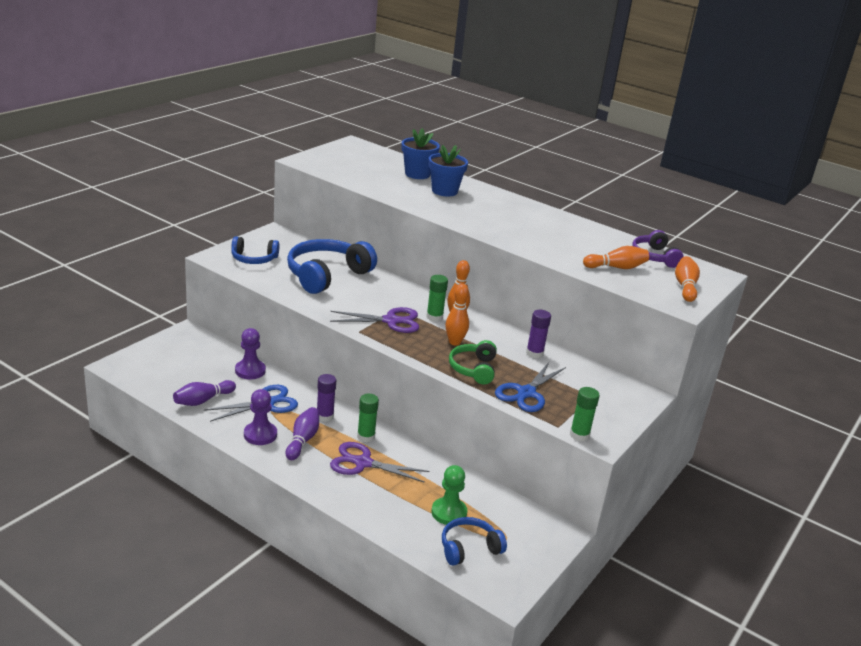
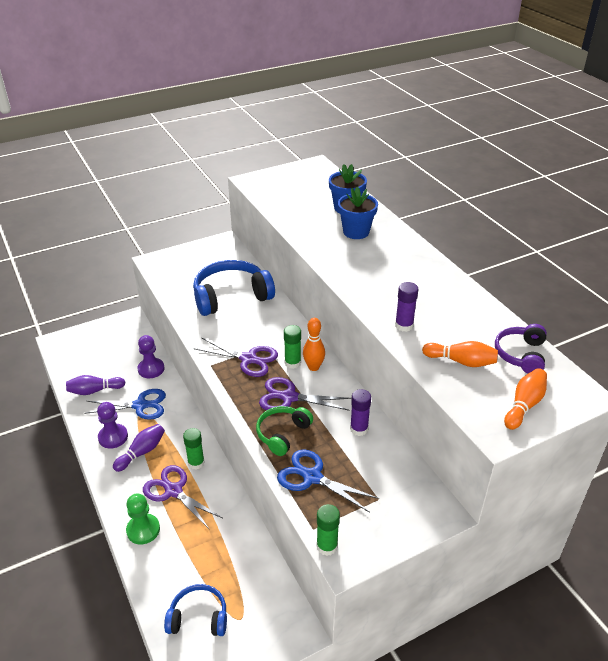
camera: 30 degrees right, 10 degrees up
blue headphones [231,236,279,264] -> none
purple glue stick [317,374,336,422] -> purple glue stick moved to [395,282,418,332]
green pawn [431,465,467,525] -> green pawn moved to [126,494,160,544]
orange bowling pin [445,284,469,346] -> purple scissors [259,377,352,411]
blue scissors [495,362,566,412] -> blue scissors turned 60 degrees clockwise [277,449,379,513]

